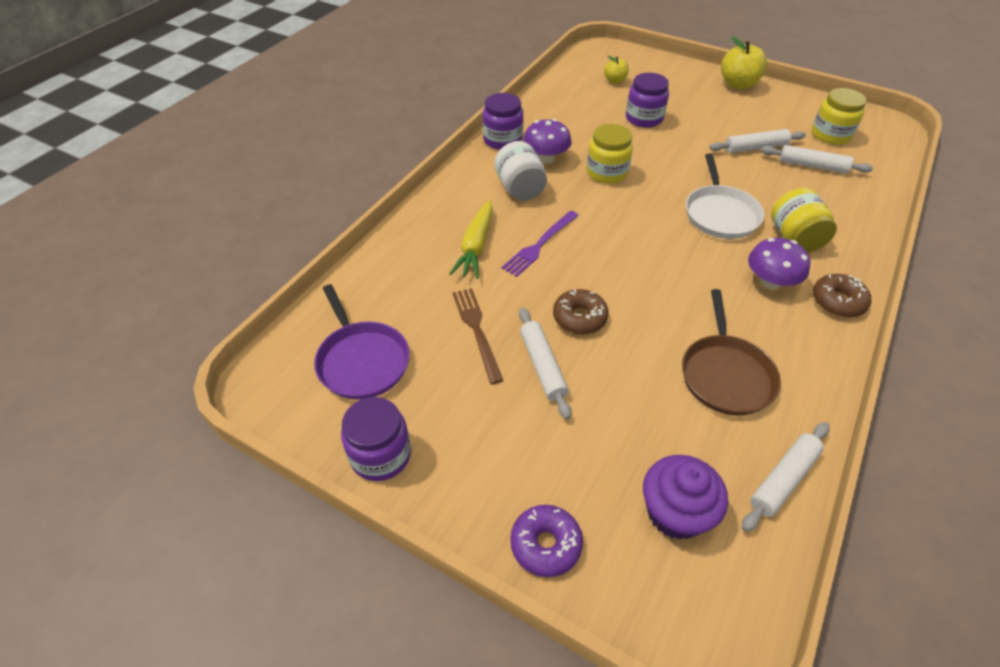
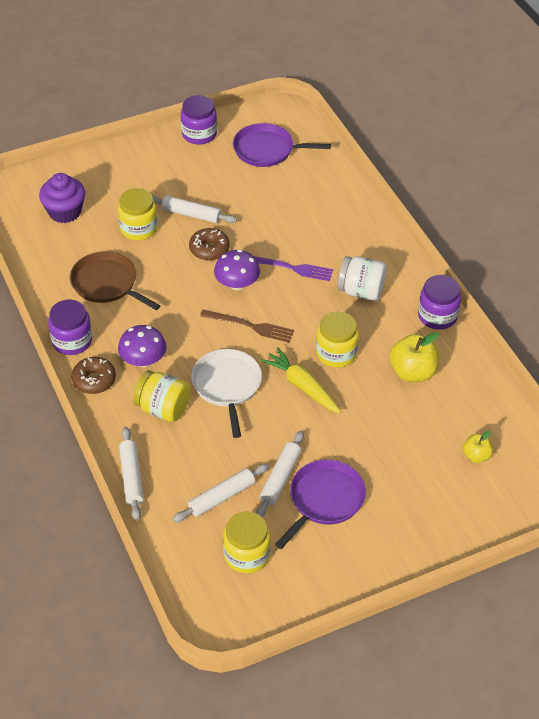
camera: 125 degrees right, 0 degrees up
yellow carrot [449,200,493,279] -> yellow carrot moved to [260,347,341,413]
brown fork [453,288,504,384] -> brown fork moved to [200,310,294,343]
purple fork [501,211,579,277] -> purple fork turned 120 degrees clockwise [254,256,333,281]
purple donut [510,505,583,577] -> none
purple mushroom [523,119,571,163] -> purple mushroom moved to [214,249,260,290]
purple jar [626,73,669,128] -> purple jar moved to [48,300,92,355]
white pan [686,153,764,239] -> white pan turned 45 degrees clockwise [191,349,262,438]
yellow apple [721,36,767,90] -> yellow apple moved to [390,332,440,382]
white rolling pin [742,422,829,532] -> white rolling pin moved to [119,427,144,521]
none -> yellow jar [118,188,158,240]
none -> purple pan [275,460,366,549]

